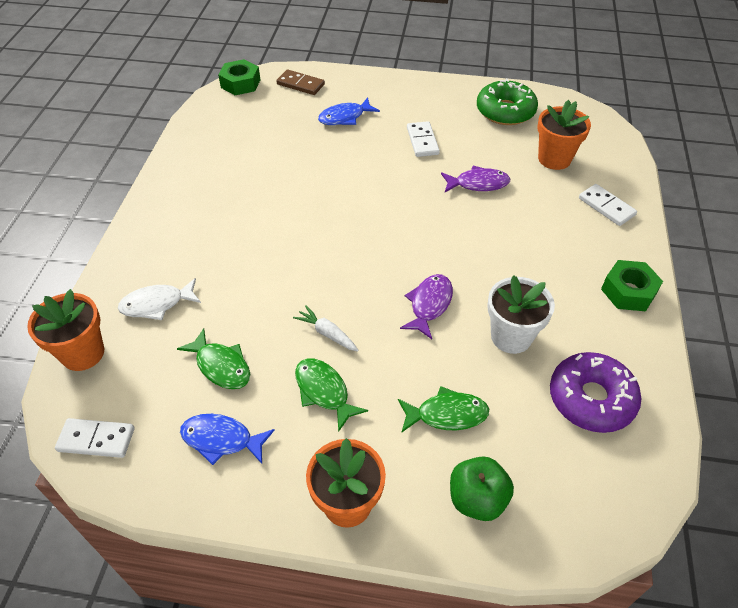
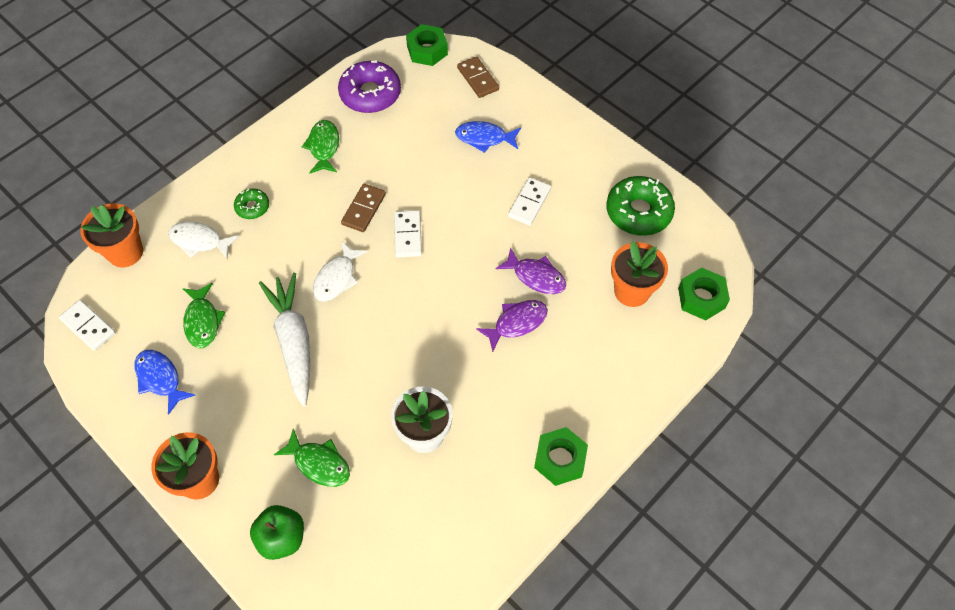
camera: 35 degrees right, 10 degrees up
white carrot [293,305,359,352] -> white carrot [259,273,310,407], size x2.11
green fish [295,358,368,432] -> green fish moved to [302,120,339,174]
purple fish [400,274,453,339] -> purple fish moved to [476,300,548,352]
purple donut [550,352,641,433] -> purple donut moved to [338,60,401,113]
white domino [579,184,637,226] -> white domino moved to [394,210,422,258]
none -> green donut [234,188,269,219]
none -> white fish [313,241,367,302]
none -> brown domino [341,184,386,232]
none -> green nut [678,268,730,321]

